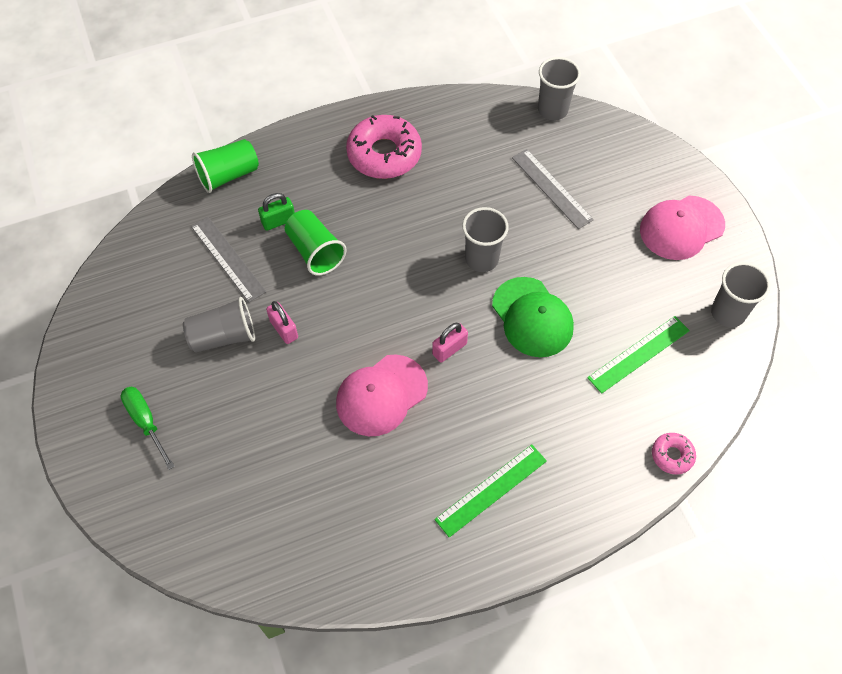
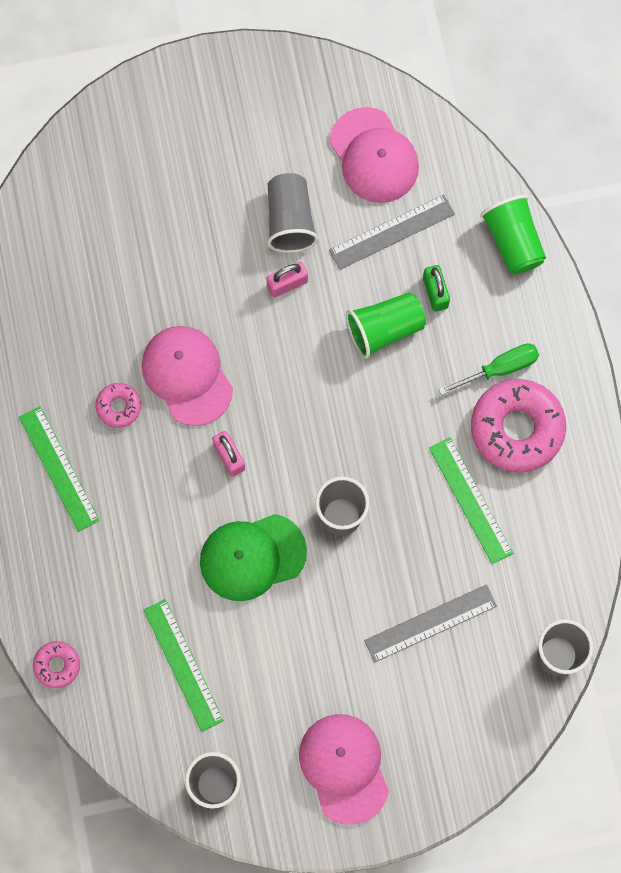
camera: 100 degrees right, 15 degrees up
green screwdriver [121,386,175,470] -> green screwdriver moved to [438,343,539,395]
none -> pink donut [95,383,141,428]
none -> pink cap [330,107,419,203]
none -> green ruler [429,437,513,564]

